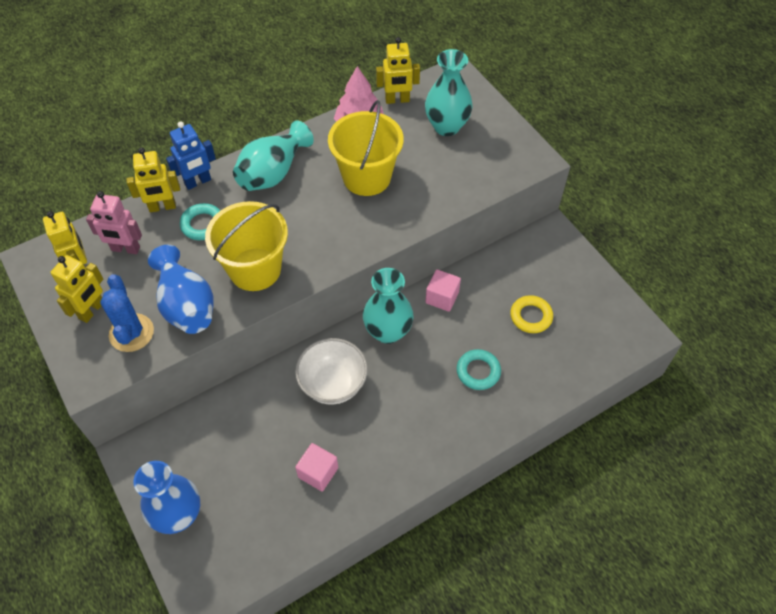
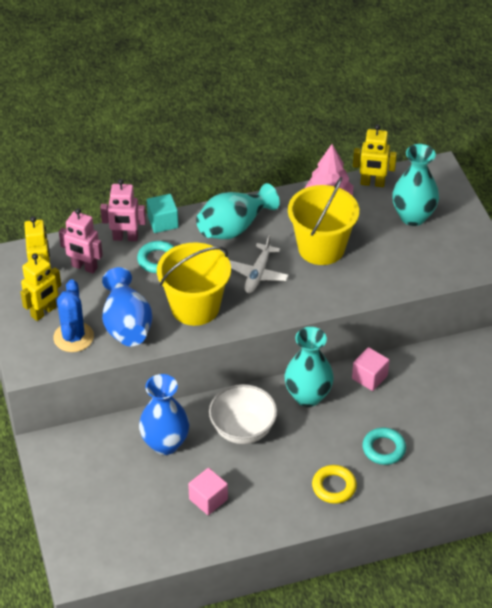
camera: 15 degrees right, 10 degrees down
yellow robot [126,147,180,213] -> pink robot [100,179,146,241]
blue vase [134,461,200,534] -> blue vase moved to [139,374,190,455]
blue robot [166,121,216,190] -> turquoise cube [147,194,179,233]
yellow ring [510,295,553,333] -> yellow ring moved to [312,465,357,504]
none -> white plane [230,235,289,293]

